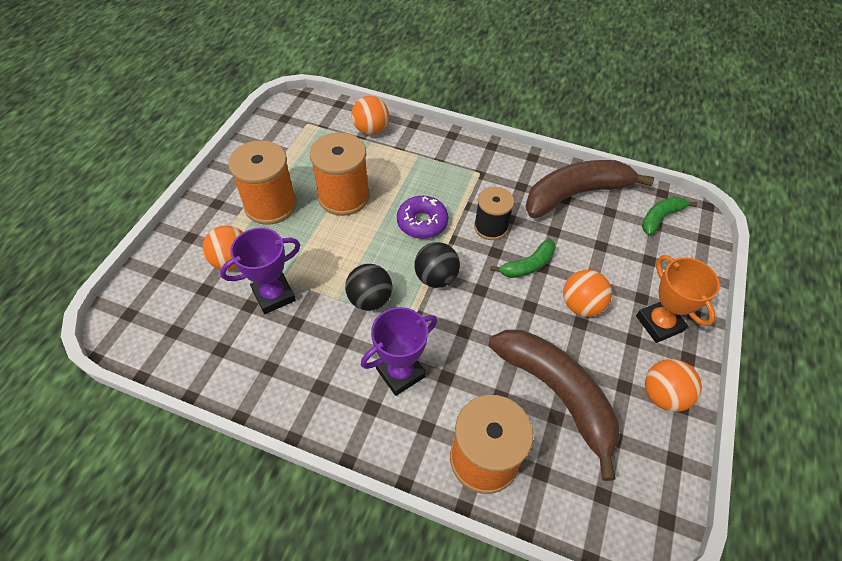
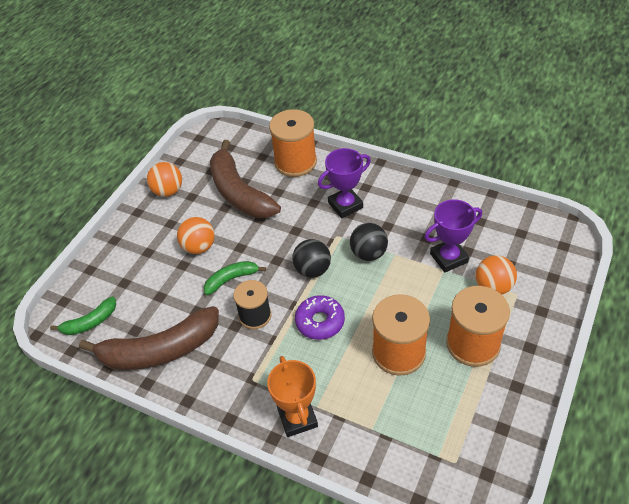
camera: 170 degrees left, 5 degrees down
orange ball [351,96,389,135] -> none
orange trophy [636,255,720,343] -> orange trophy moved to [267,356,318,437]

